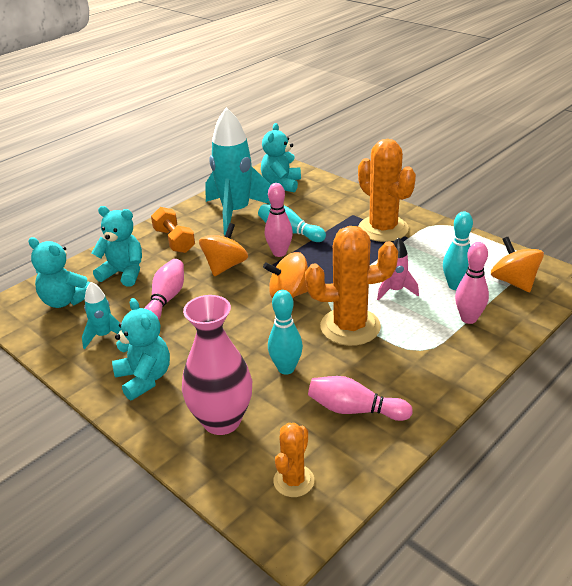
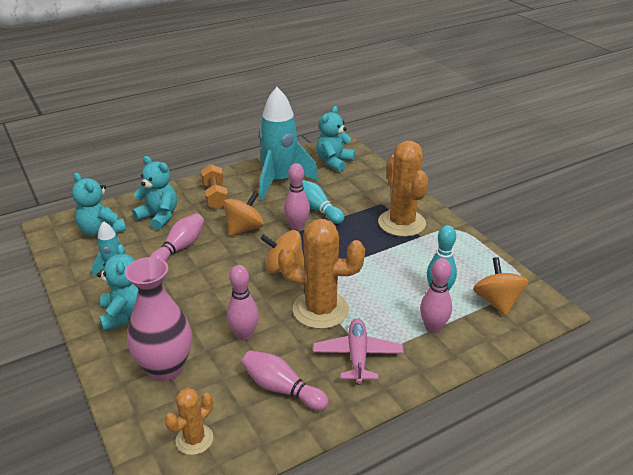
camera: 15 degrees right, 0 degrees up
turquoise bowling pin [268,290,303,375] -> pink bowling pin [227,265,259,341]
pink rocket [377,237,419,301] -> none
none -> pink plane [313,318,404,384]

